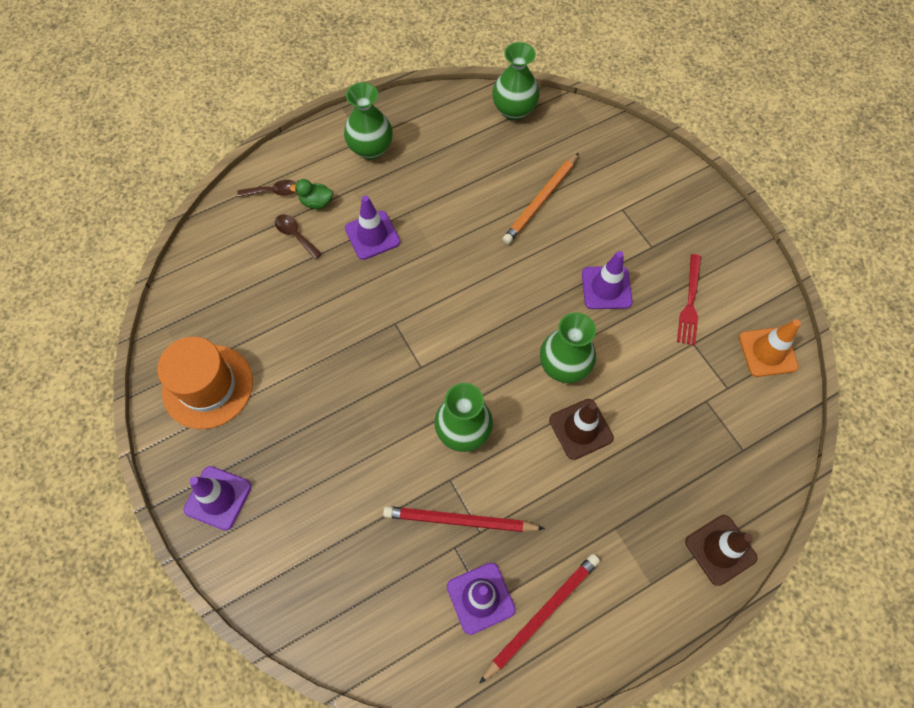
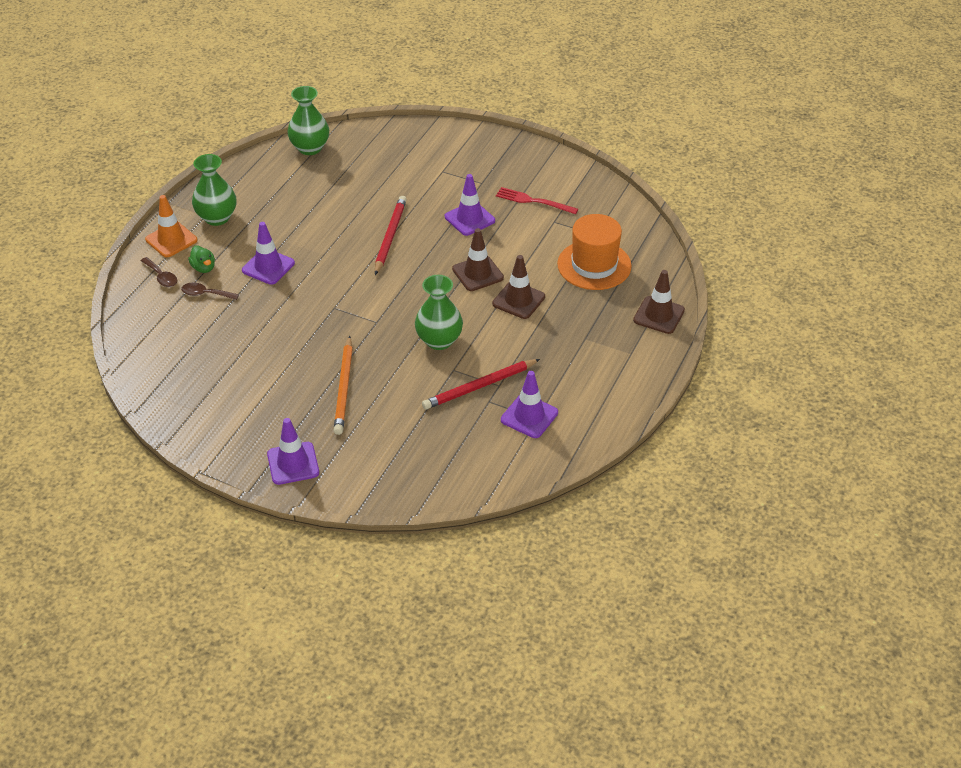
camera: 35 degrees left, 20 degrees down
orange hat [157,337,253,429] -> orange hat moved to [557,214,632,290]
brown spoon [238,180,297,197] -> brown spoon turned 90 degrees clockwise [141,257,177,287]
green duck [290,179,333,209] -> green duck turned 90 degrees counterclockwise [188,245,215,273]
red pencil [480,554,600,683] -> red pencil moved to [375,196,407,275]
orange pencil [502,153,579,244] -> orange pencil moved to [334,336,353,435]
green vase [540,312,596,383] -> brown traffic cone [452,228,504,291]
red fork [677,254,701,346] -> red fork turned 135 degrees clockwise [496,187,578,214]
orange traffic cone [739,319,801,377] -> orange traffic cone moved to [145,195,197,257]

